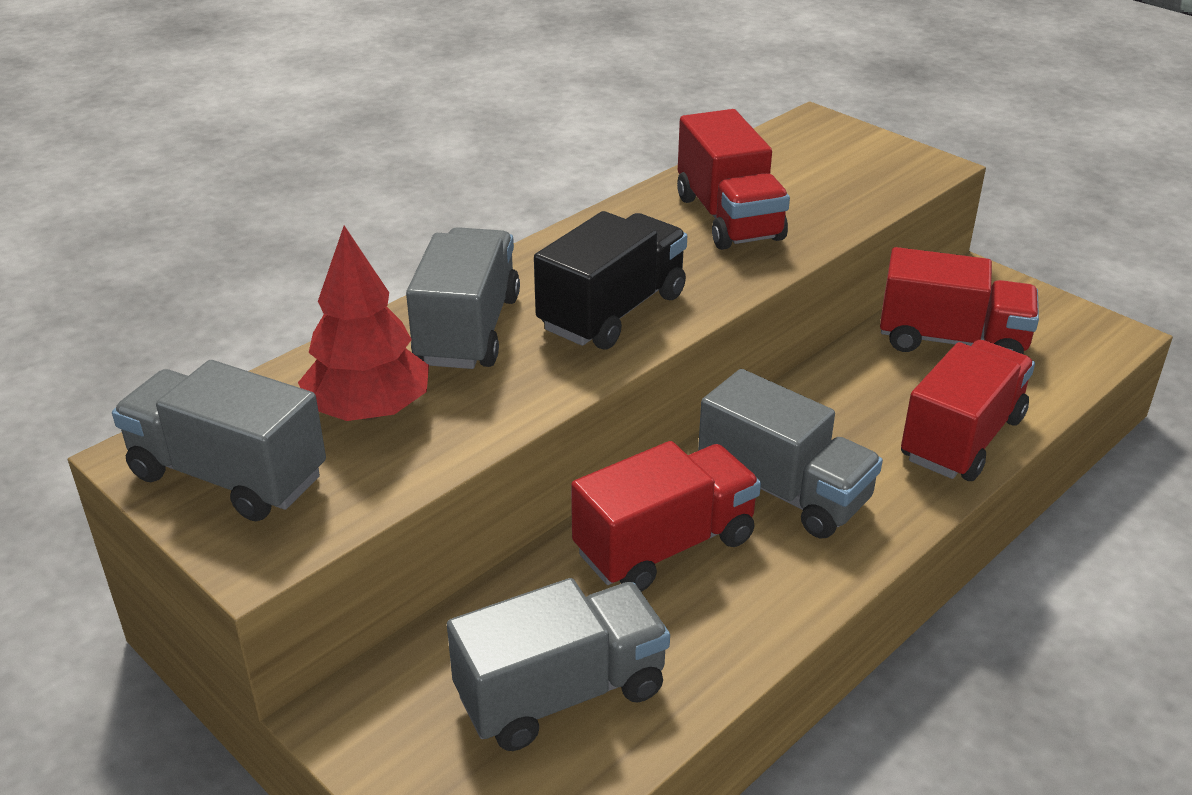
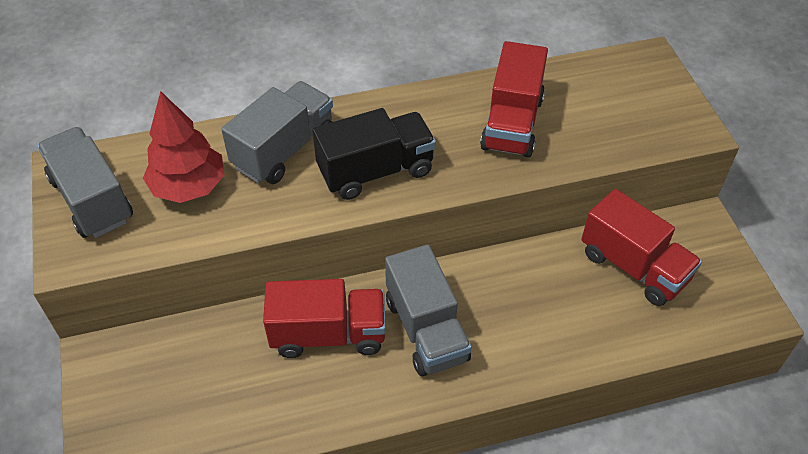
camera: 30 degrees right, 15 degrees up
grey truck [447,578,670,751] -> none
red truck [901,340,1035,481] -> none

